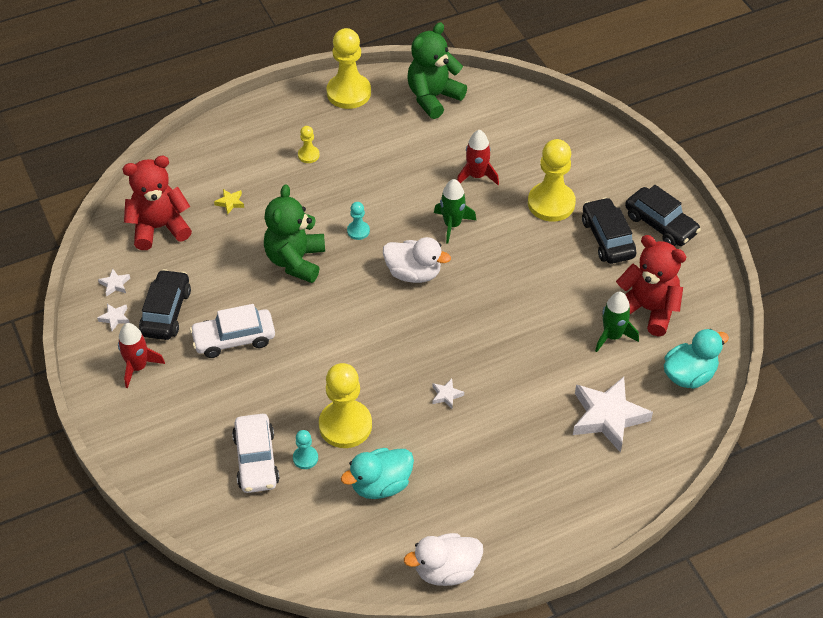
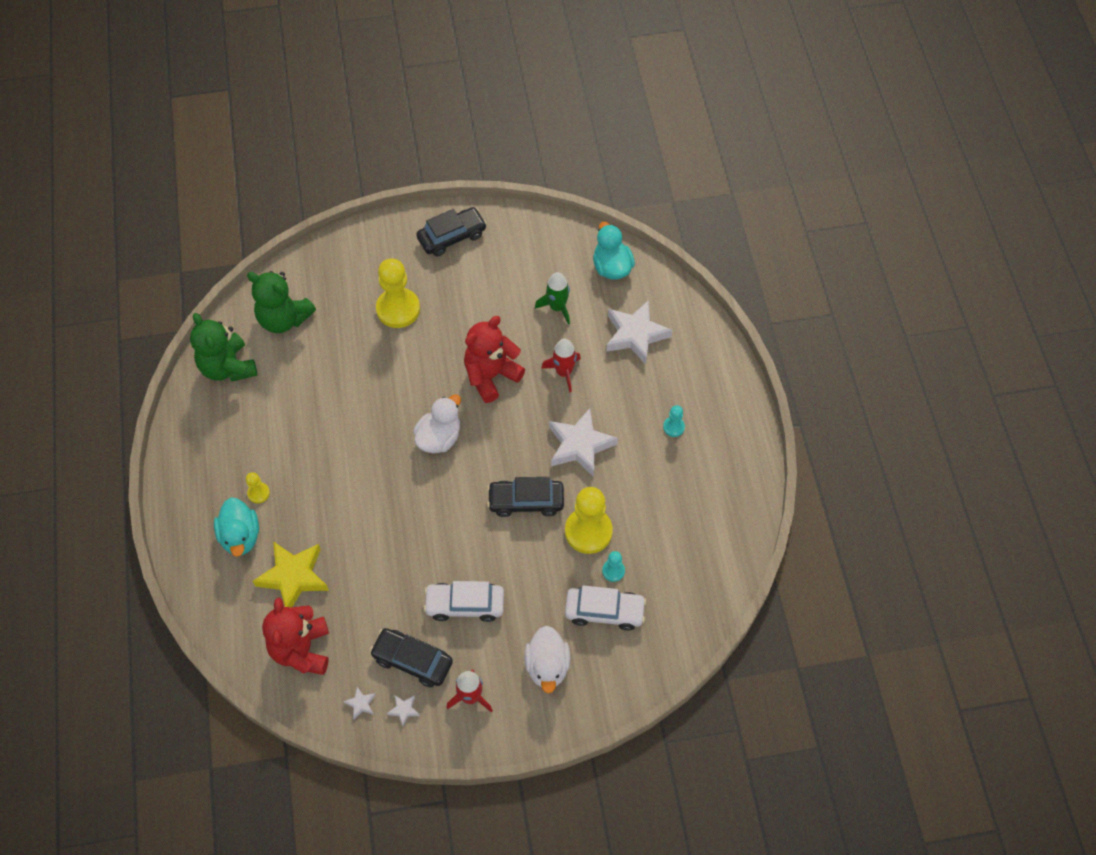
camera: 75 degrees left, 10 degrees up
white car [190,304,275,358] -> white car turned 90 degrees clockwise [424,581,504,622]
yellow star [214,189,244,215] -> yellow star [253,541,329,608], size x2.40
green teddy bear [264,184,325,283] -> green teddy bear moved to [247,271,316,333]
yellow pawn [326,28,371,109] -> none
turquoise duck [341,448,414,499] -> turquoise duck moved to [214,498,259,557]
turquoise pawn [347,202,370,240] -> turquoise pawn moved to [663,405,685,437]
white duck [404,533,483,586] -> white duck moved to [524,626,570,693]
white star [433,379,464,409] -> white star [549,408,618,477], size x2.40
green rocket [434,179,476,244] -> none
red rocket [457,130,499,185] -> red rocket moved to [541,339,581,392]
black car [582,197,636,264] -> black car moved to [487,477,564,517]
red teddy bear [616,235,686,337] -> red teddy bear moved to [464,316,525,403]

